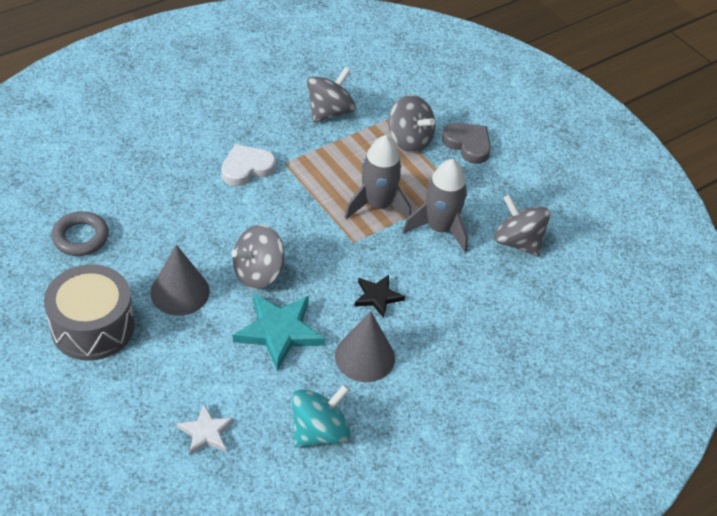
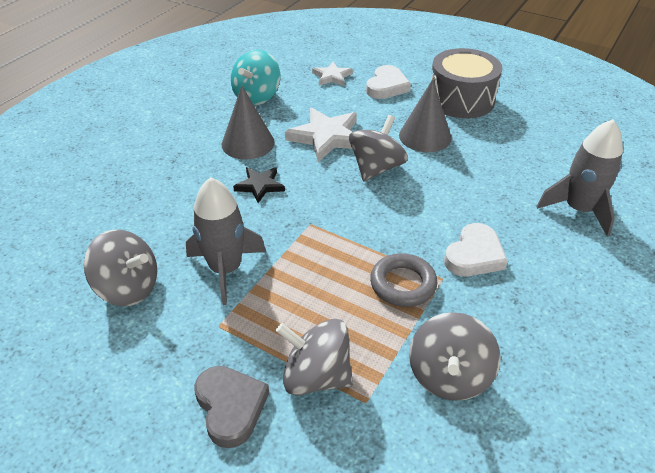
camera: 160 degrees right, 5 degrees down
grey ring [51,211,109,256] -> grey ring moved to [370,253,437,307]
turquoise star [233,294,325,371] -> white star [285,108,357,162]
grey rocket [344,135,411,219] -> grey rocket moved to [536,119,623,237]
grey heart [442,123,491,164] -> grey heart turned 135 degrees counterclockwise [194,366,269,448]
none -> white heart [366,65,411,99]

